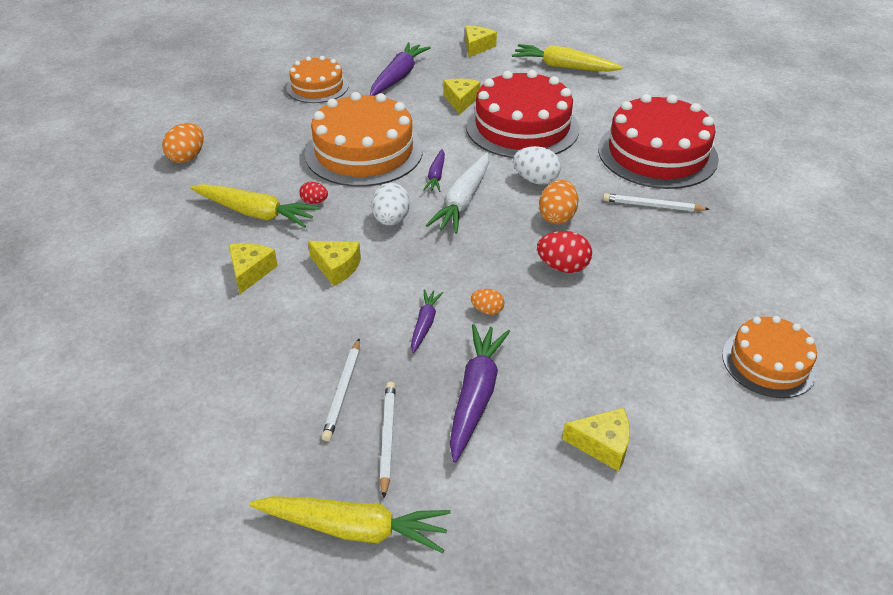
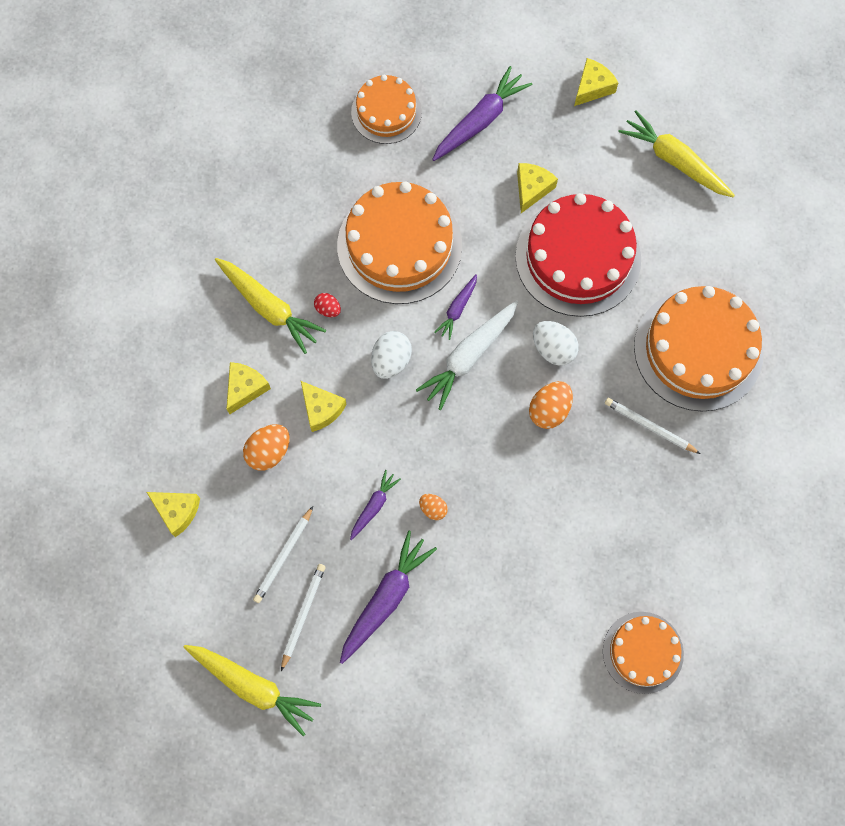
camera: 20 degrees right, 30 degrees up
orange egg [162,123,204,163] -> orange egg moved to [243,424,290,471]
red egg [537,231,592,273] -> none
yellow cheese [562,408,630,471] -> yellow cheese moved to [147,492,200,537]
red cake [598,94,719,189] -> orange cake [634,286,763,411]

